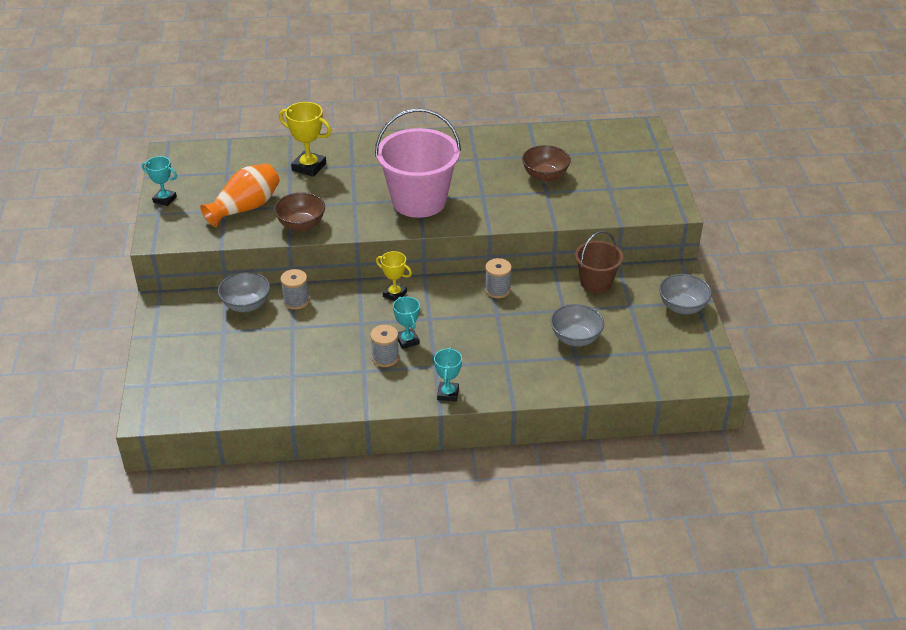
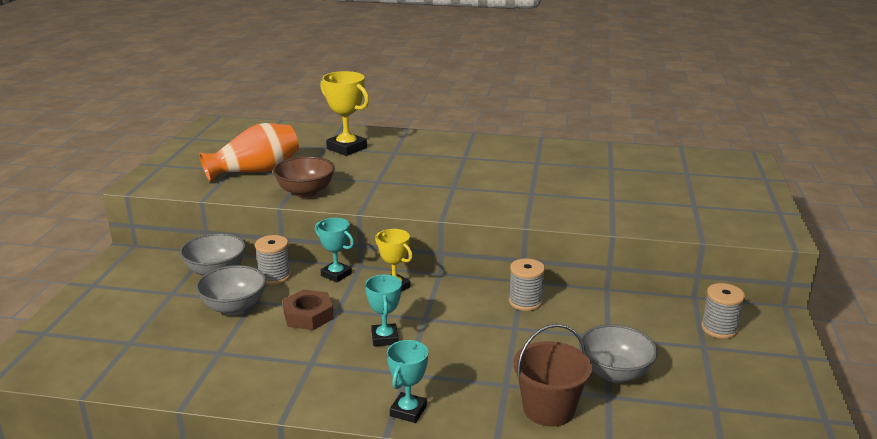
camera: 15 degrees right, 15 degrees down
turquoise trophy [142,156,177,206] -> turquoise trophy moved to [315,218,354,282]
grey spool [370,325,399,367] -> grey spool moved to [701,283,745,339]
pink bucket [375,108,461,218] -> none
brown bowl [522,145,571,182] -> none
brown bucket [575,231,623,293] -> brown bucket moved to [513,324,592,427]
grey bowl [659,274,712,314] -> grey bowl moved to [196,265,266,315]
none -> brown nut [283,289,334,330]

